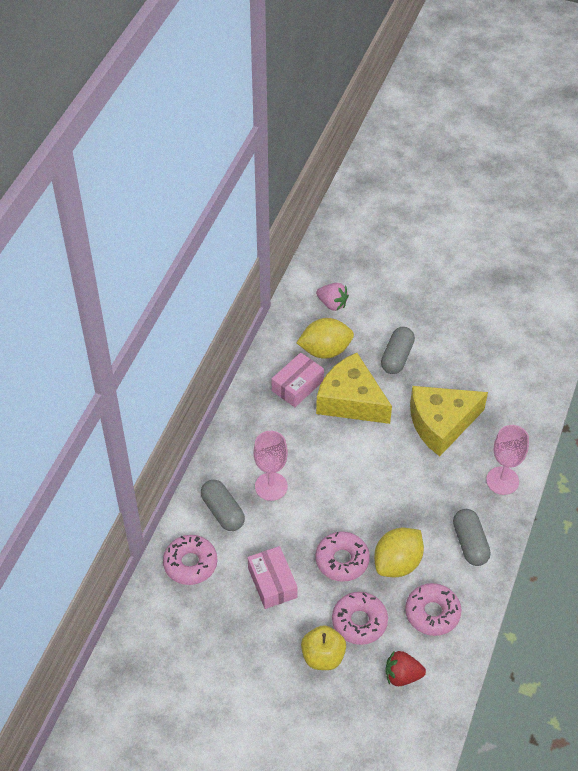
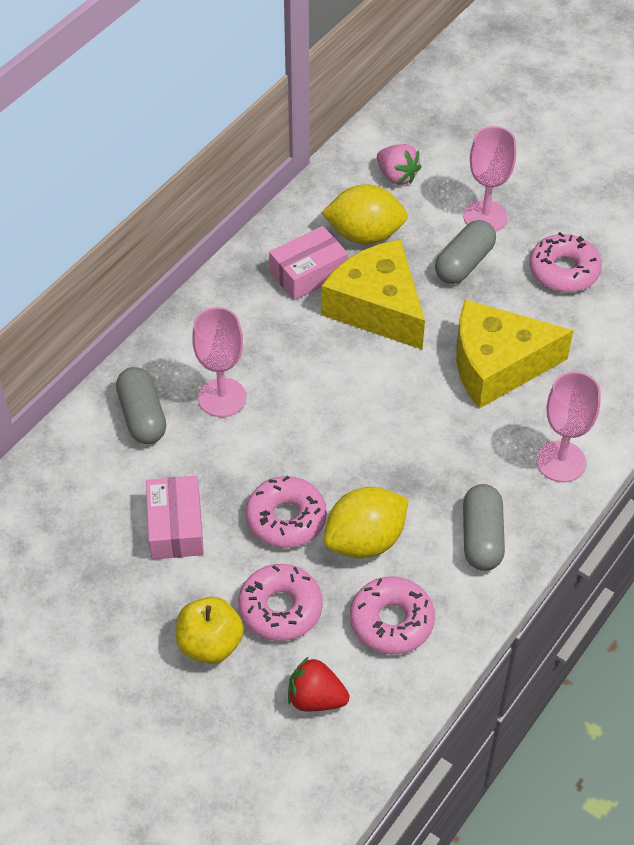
camera: 15 degrees right, 0 degrees up
pink donut [163,535,217,585] -> pink donut moved to [529,232,602,292]
none -> pink goblet [464,126,516,232]

